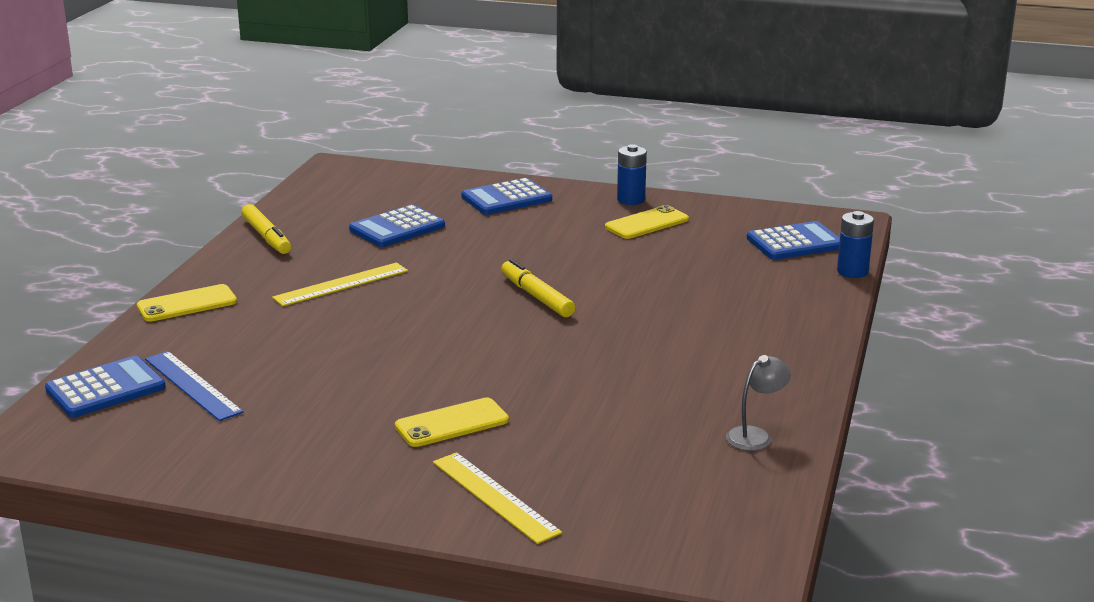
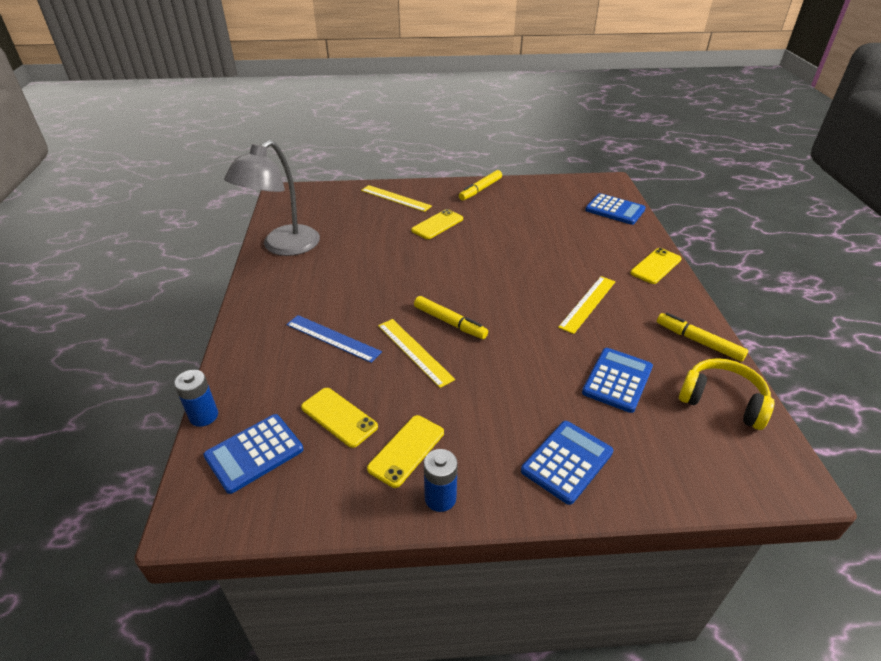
camera: 160 degrees right, 15 degrees up
blue calculator [45,356,166,418] -> blue calculator turned 90 degrees counterclockwise [585,193,646,225]
blue ruler [145,351,243,421] -> blue ruler moved to [286,315,382,363]
grey lamp [726,355,791,451] -> grey lamp [224,140,320,256], size x2.37
none -> yellow phone [301,388,378,448]
none -> yellow ruler [378,319,455,388]
none -> yellow marker [459,170,502,200]
none -> yellow headphones [679,358,774,430]

